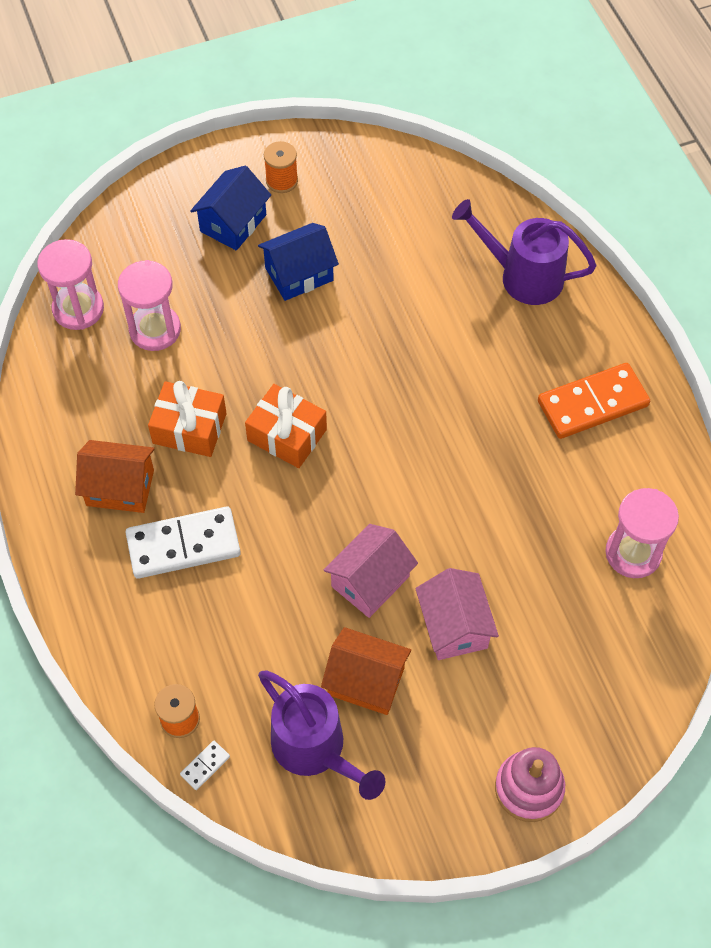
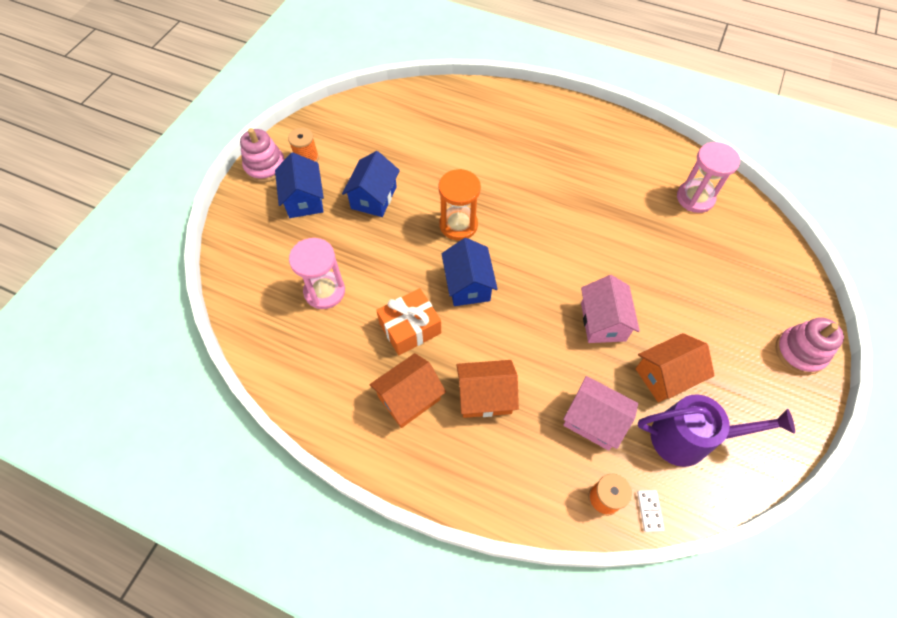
camera: 45 degrees left, 0 degrees up
pink hourglass [37,239,104,330] -> none
white domino [126,507,241,579] -> orange house [456,360,519,418]
orange gift [245,384,327,468] -> blue house [442,238,498,306]
pink house [415,568,499,660] -> pink house moved to [563,376,638,451]
purple watering can [452,199,597,305] -> none
orange domino [538,363,650,439] -> none
none -> pink stacking toy [240,128,285,183]
none -> orange hourglass [439,169,481,240]

